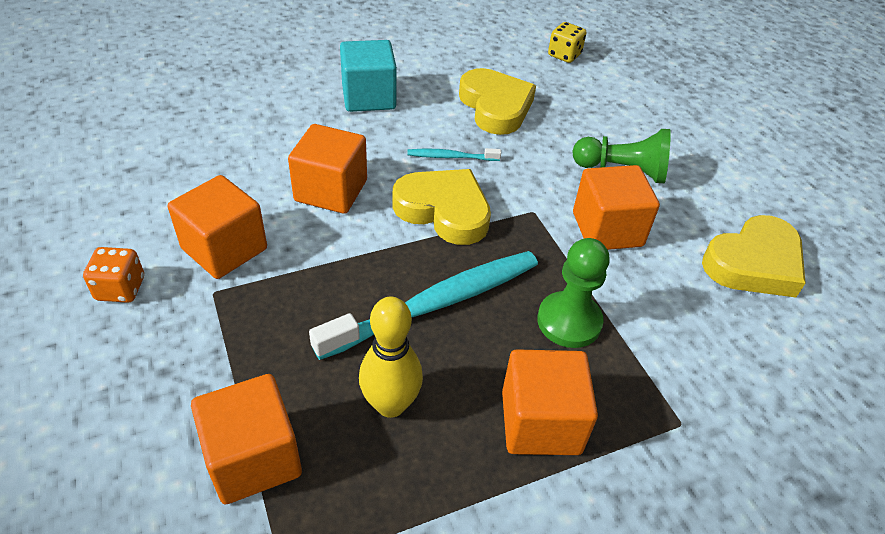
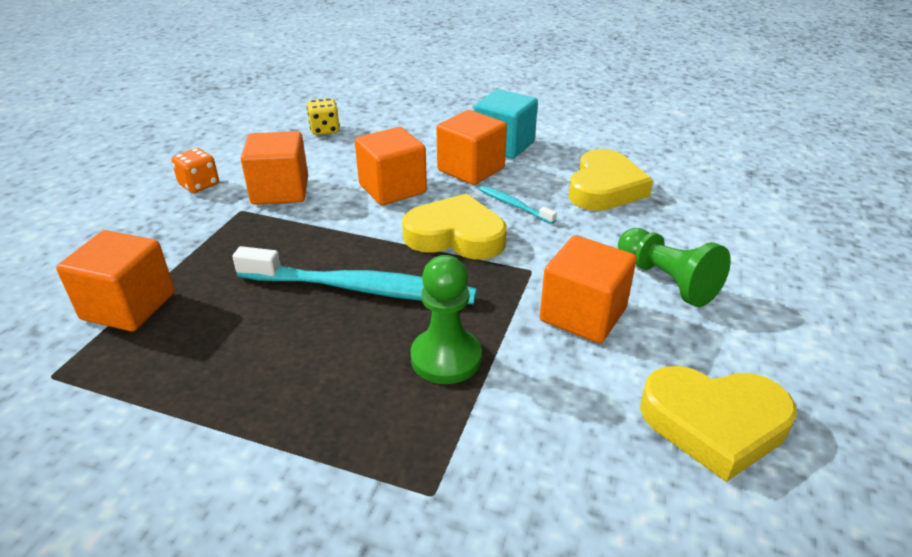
camera: 45 degrees right, 10 degrees down
yellow bowling pin [359,296,423,418] -> none
yellow heart [393,169,491,245] -> yellow heart turned 60 degrees counterclockwise [402,193,507,259]
orange cube [502,349,598,455] -> orange cube moved to [437,110,507,185]
yellow dice [548,22,586,63] -> yellow dice moved to [307,98,340,135]

